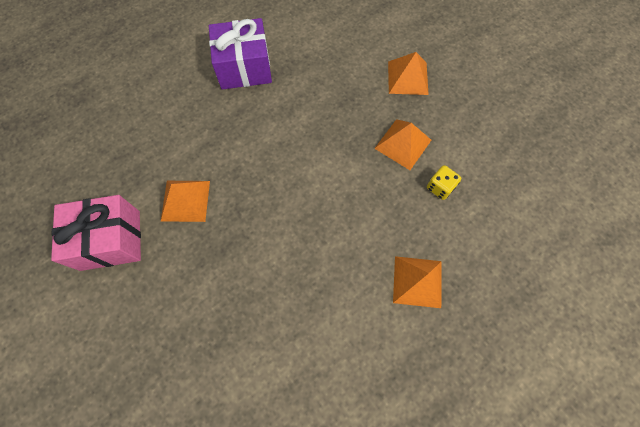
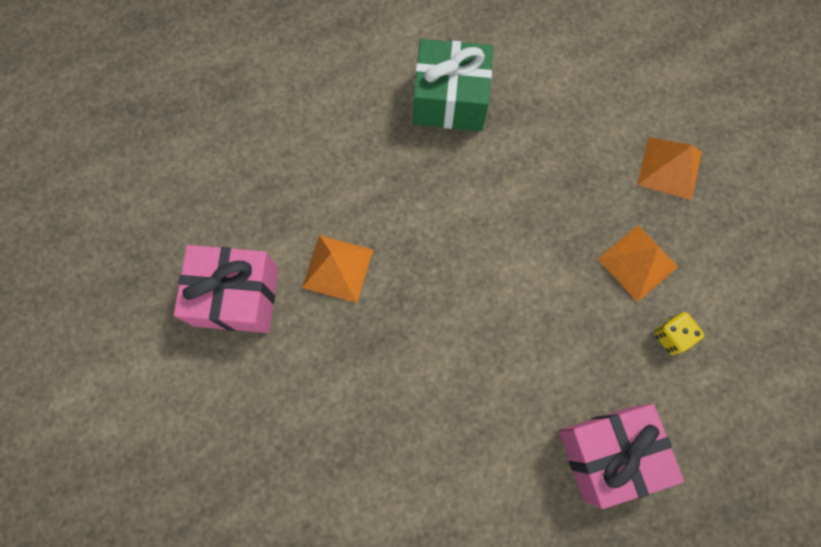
camera: 15 degrees right, 5 degrees up
purple gift [209,18,272,90] -> green gift [413,39,493,131]
orange pyramid [393,256,442,308] -> pink gift [559,404,684,509]

